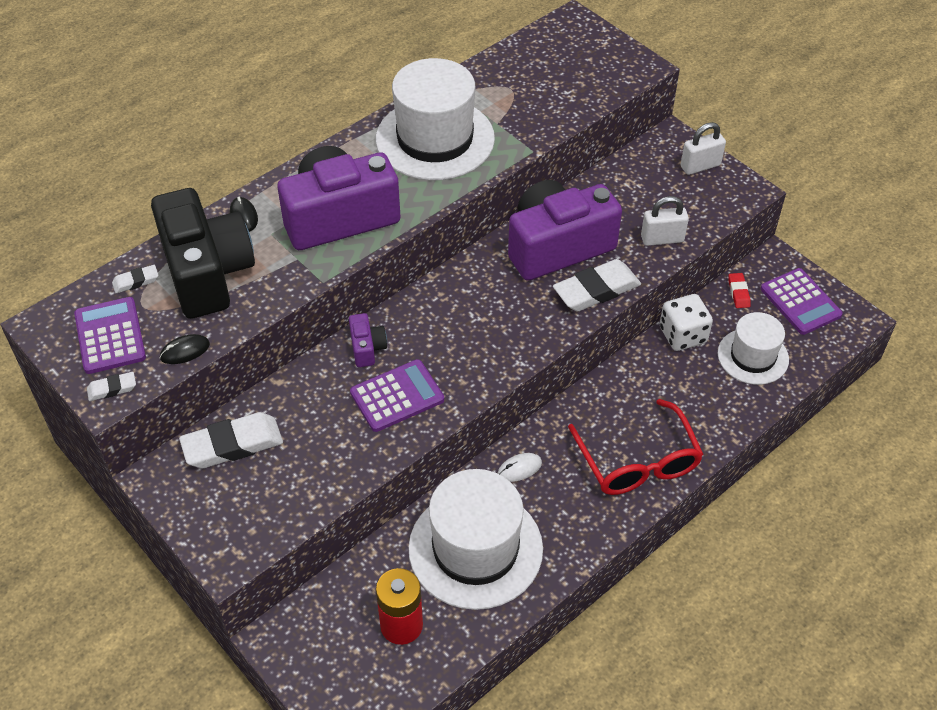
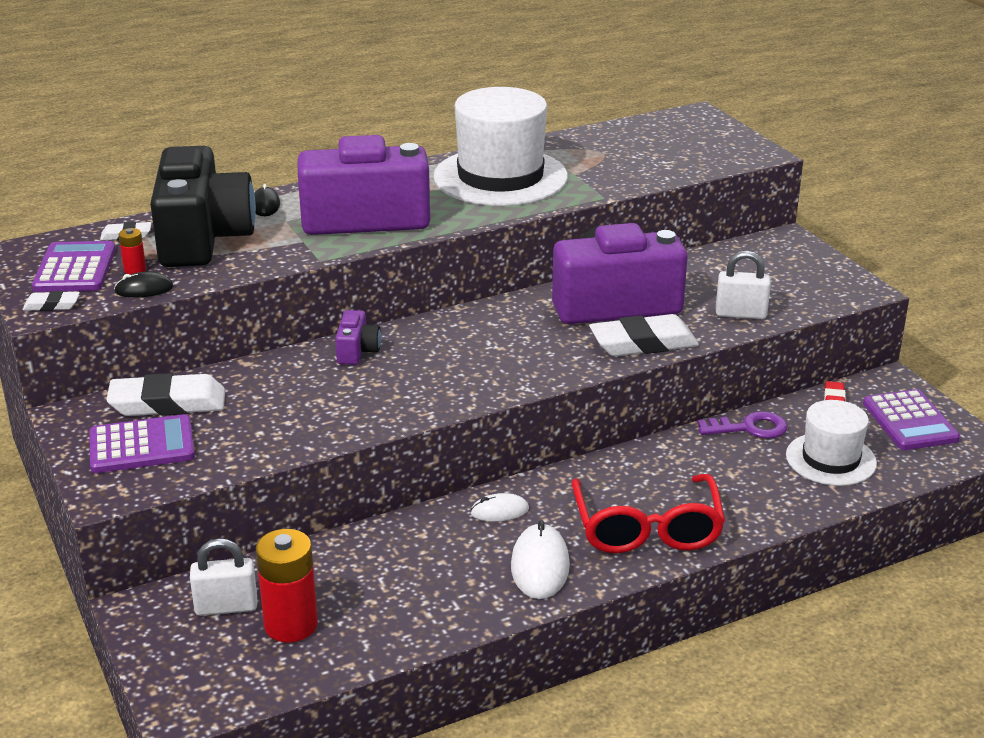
camera: 15 degrees right, 20 degrees down
purple calculator [350,359,444,432] -> purple calculator moved to [89,414,195,473]
white hat [408,469,543,610] -> none
white dice [660,294,713,351] -> purple key [697,411,787,439]
white padlock [681,122,726,175] -> white padlock moved to [190,539,257,616]
none -> red battery [119,228,146,275]
none -> white mouse [511,520,570,599]

